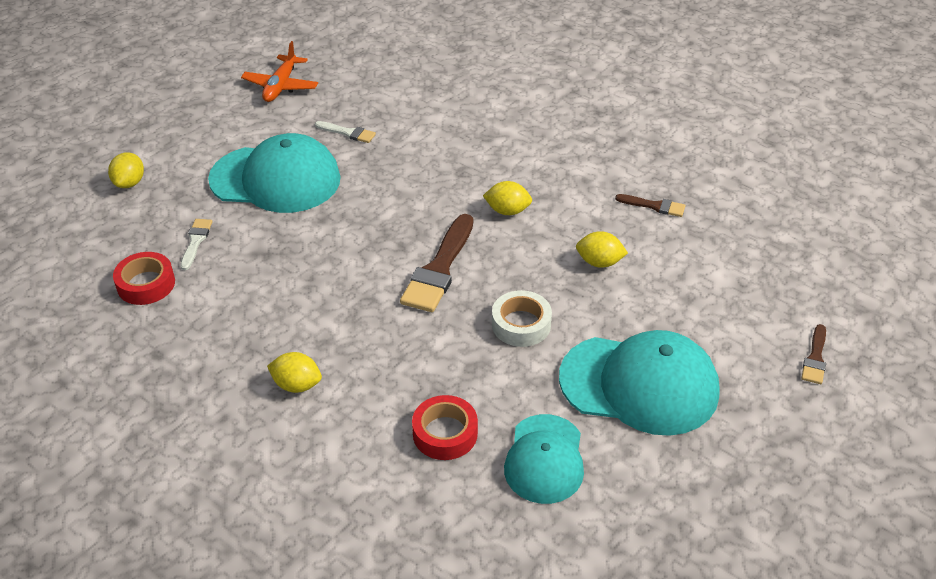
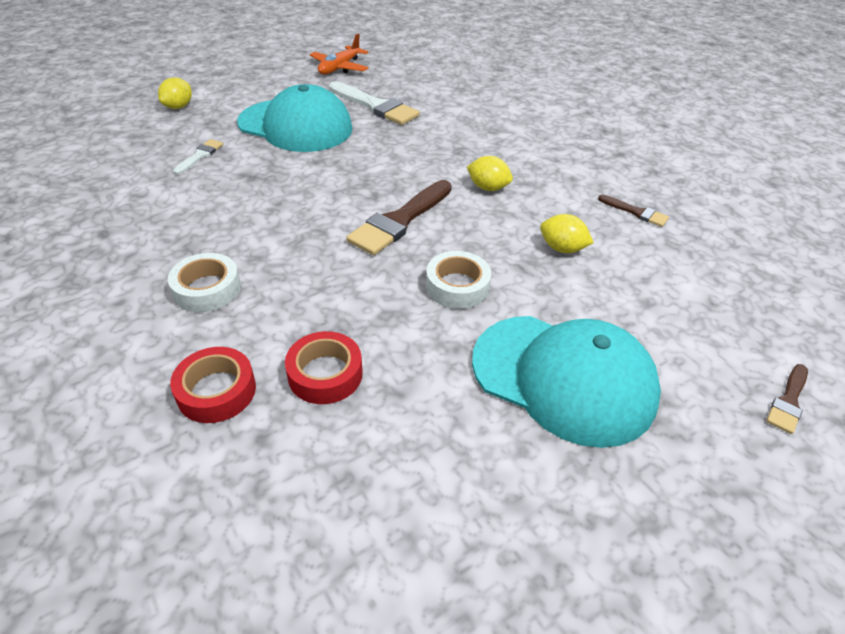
camera: 15 degrees right, 0 degrees up
red tape [113,252,175,305] -> red tape moved to [170,347,256,423]
yellow lemon [267,352,322,393] -> white tape [168,253,241,312]
white brush [315,121,376,143] -> white brush [329,81,420,125], size x1.93
turquoise cap [504,414,584,504] -> none

